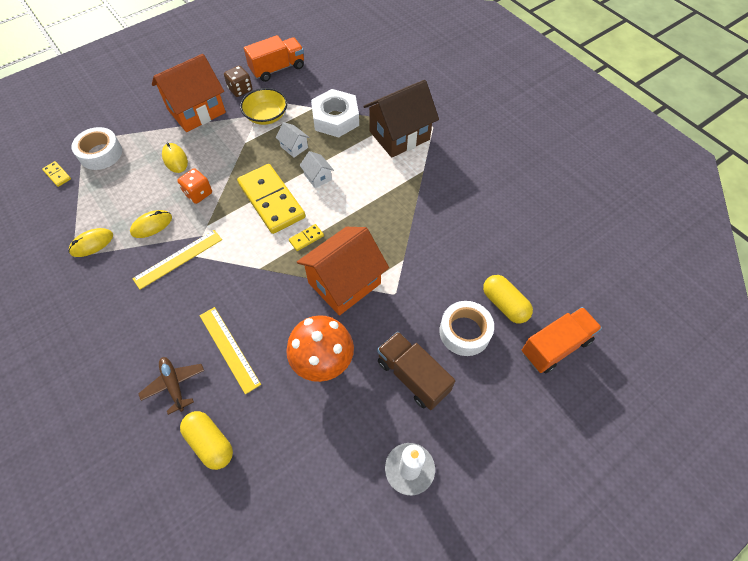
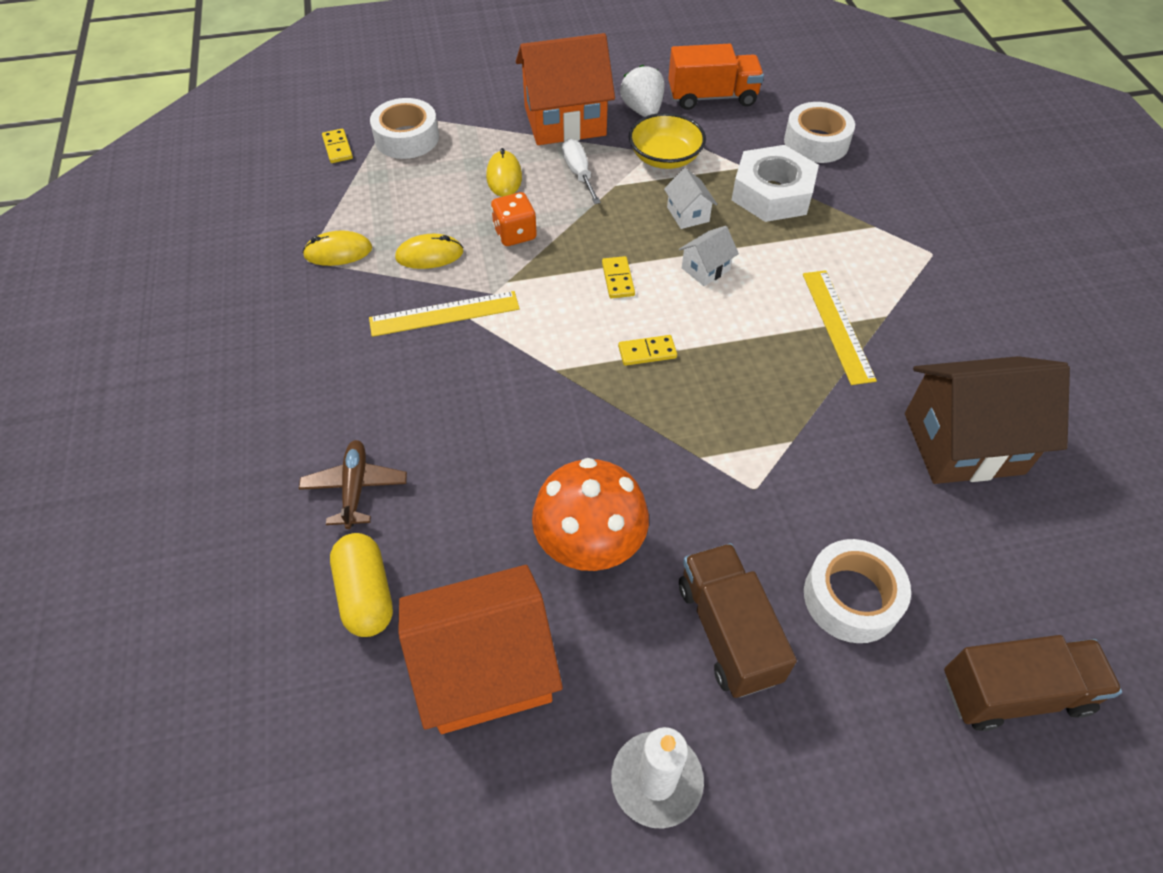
camera: 25 degrees right, 5 degrees down
yellow ruler [200,307,261,394] -> yellow ruler moved to [803,270,877,385]
brown dice [224,66,252,97] -> white strawberry [620,65,664,117]
yellow domino [237,164,305,234] -> yellow domino [602,256,635,298], size x0.41
orange house [297,227,389,316] -> orange house moved to [398,565,563,734]
white house [300,151,334,188] -> white house turned 60 degrees clockwise [679,226,739,286]
brown house [363,80,439,158] -> brown house moved to [905,356,1070,484]
yellow capsule [483,275,533,323] -> none
orange truck [522,307,602,373] -> brown truck [944,635,1122,731]
none -> white screwdriver [562,139,601,204]
none -> white tape [784,102,855,163]

